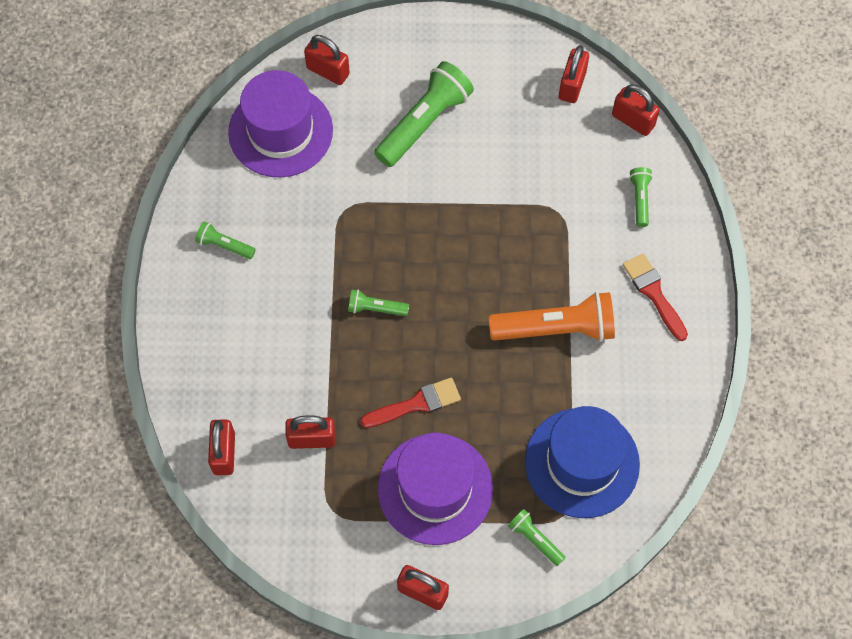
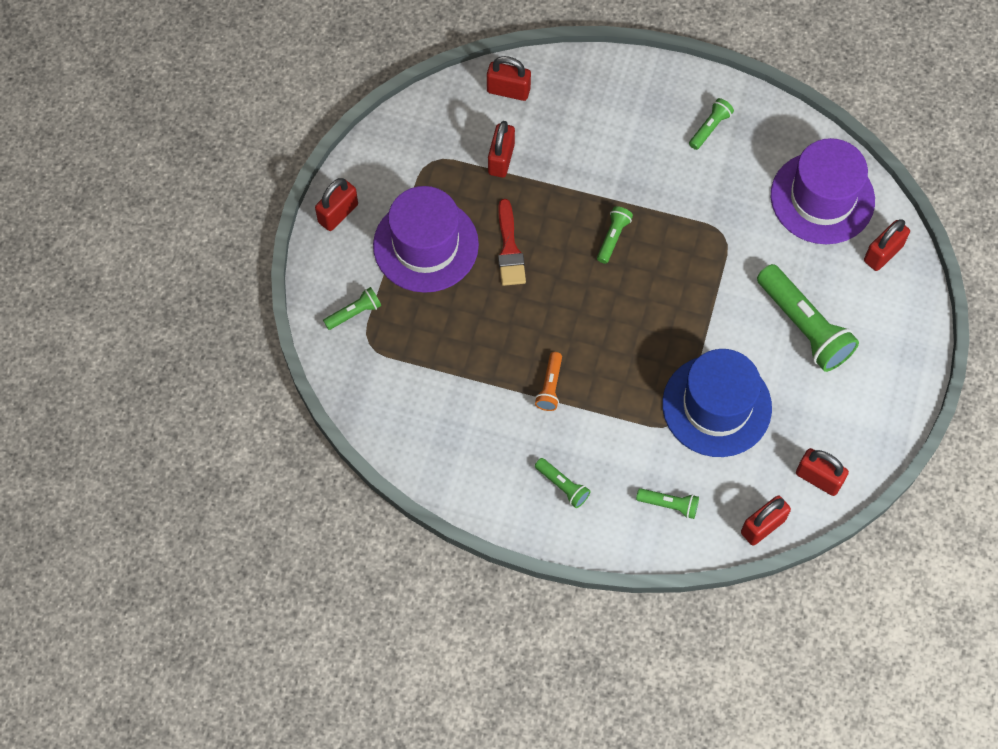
camera: 105 degrees right, 0 degrees up
orange flashlight [489,292,615,342] -> orange flashlight [535,352,562,411], size x0.49
blue hat [525,406,640,518] -> blue hat moved to [662,349,772,457]
red brush [623,253,688,341] -> green flashlight [535,458,591,508]

